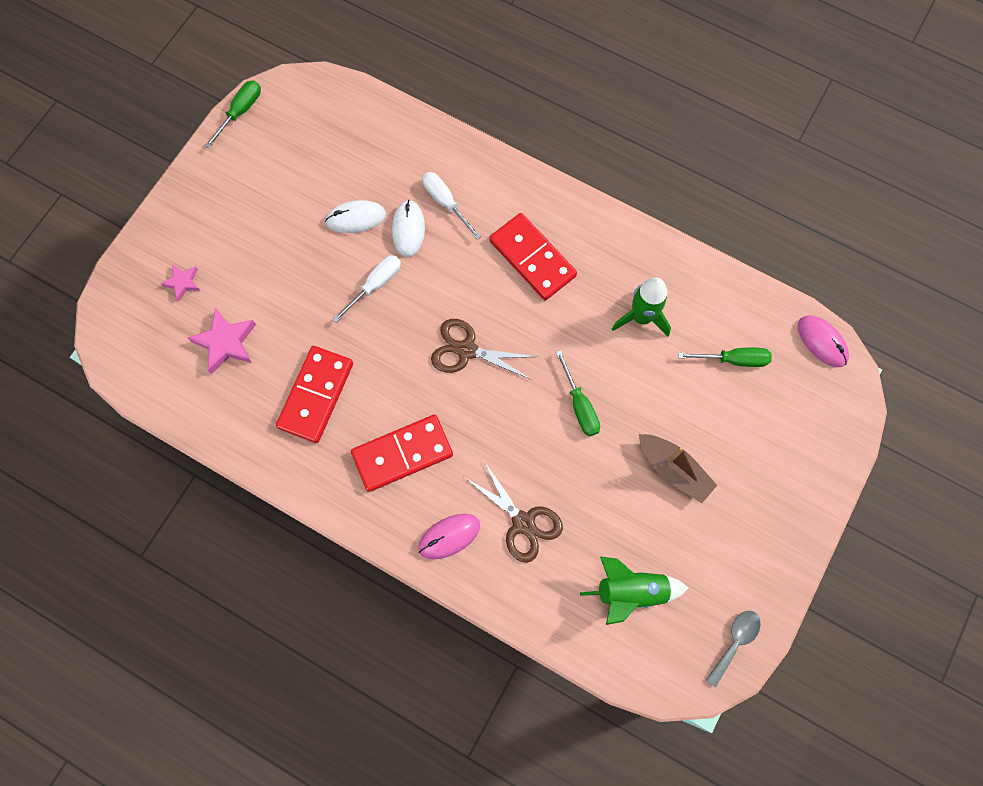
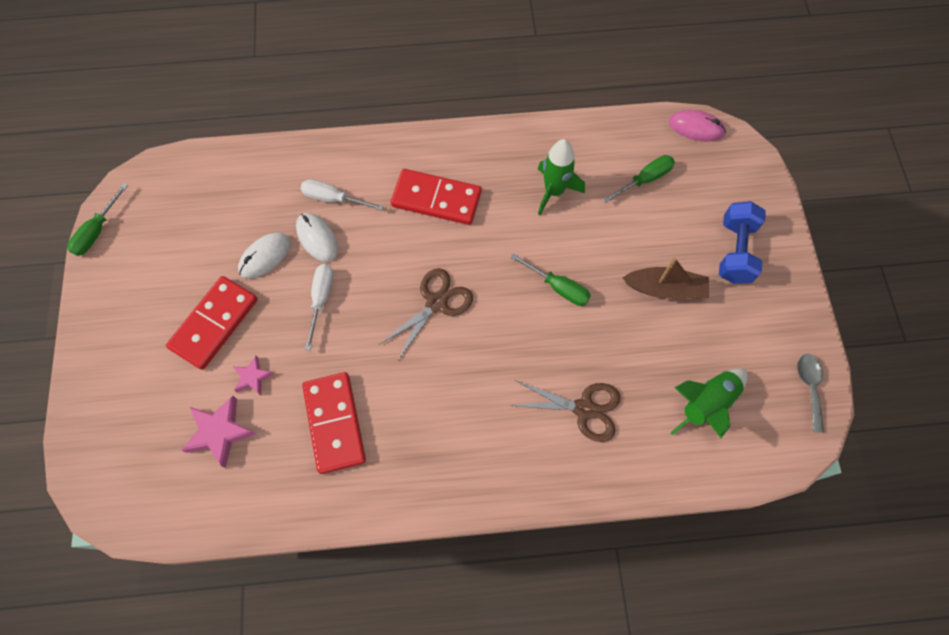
camera: 35 degrees left, 5 degrees down
pink star [161,264,200,301] -> pink star moved to [233,356,274,395]
green screwdriver [205,80,261,149] -> green screwdriver turned 150 degrees counterclockwise [67,183,128,256]
red domino [351,415,453,492] -> red domino moved to [166,276,258,370]
pink mouse [418,514,480,559] -> none
brown scissors [431,319,538,380] -> brown scissors turned 150 degrees clockwise [380,268,473,360]
none -> blue dumbbell [719,201,766,284]

